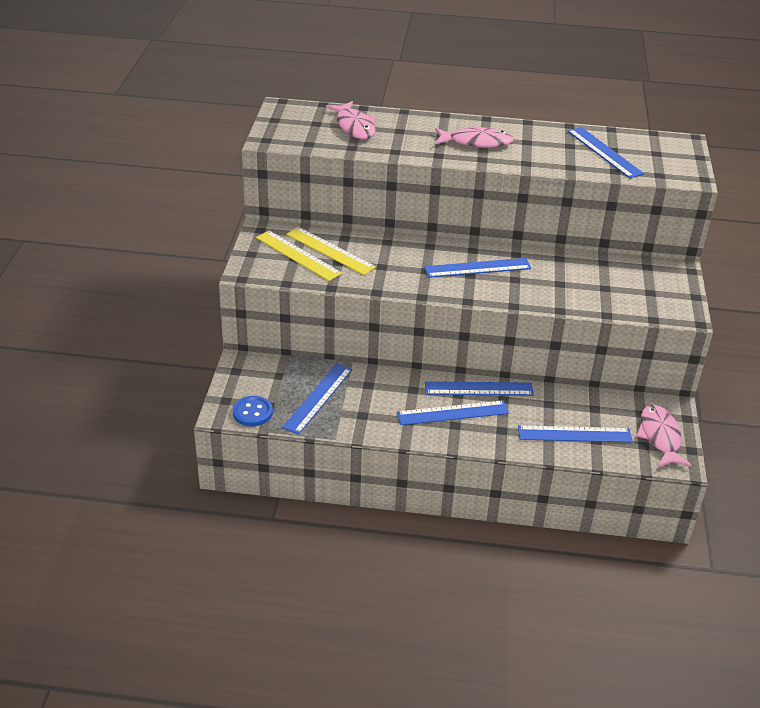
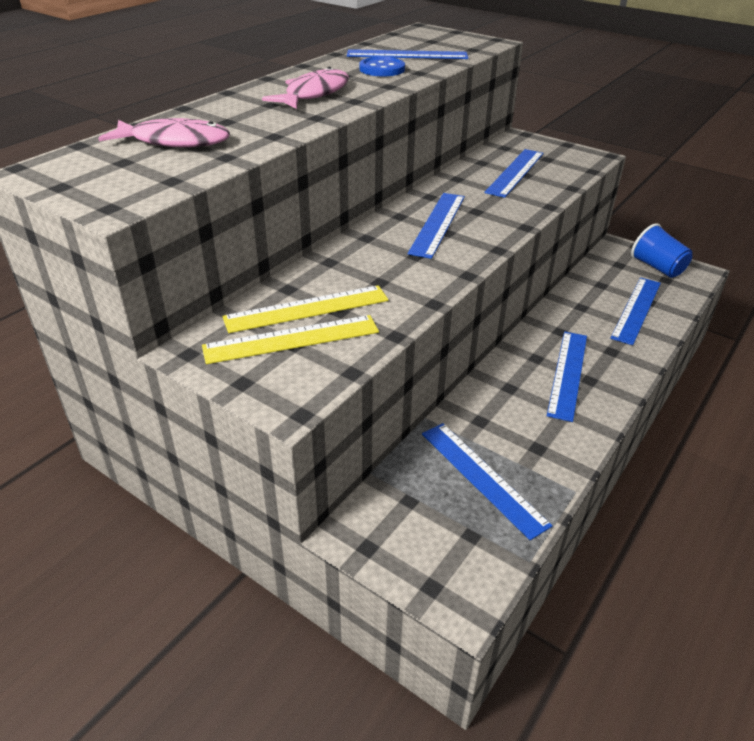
camera: 60 degrees left, 0 degrees up
blue button [232,396,273,427] -> blue button moved to [359,57,405,77]
blue ruler [425,381,534,396] -> blue ruler moved to [485,149,543,198]
pink fish [636,405,691,467] -> blue cup [631,223,692,278]

